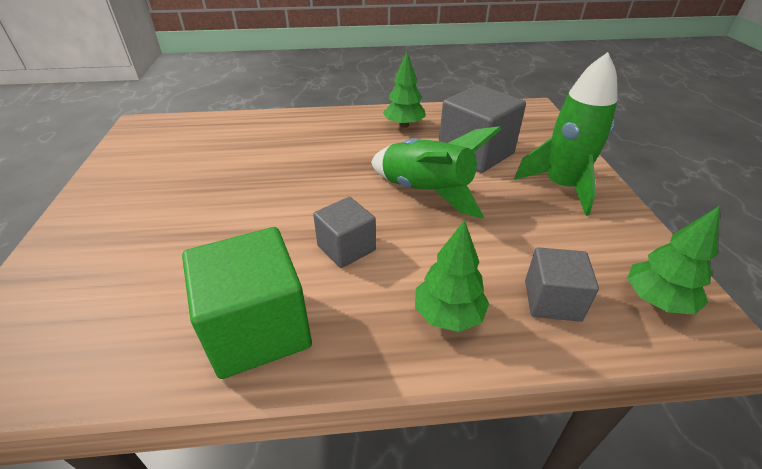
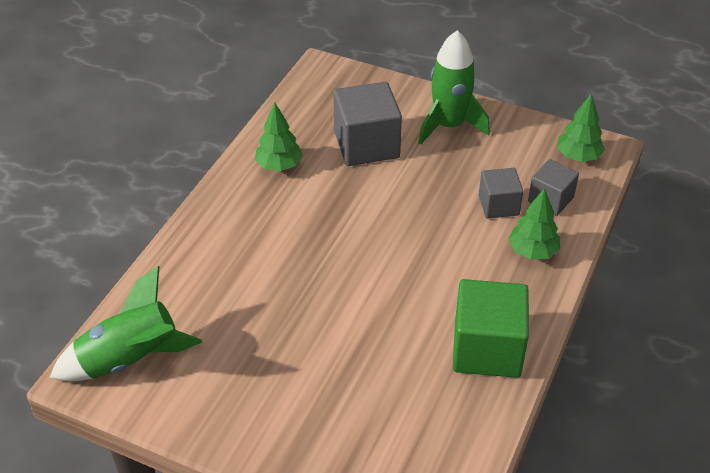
camera: 60 degrees left, 5 degrees up
grey cube [313,197,376,268] -> grey cube moved to [479,168,523,219]
green rocket [371,126,501,219] -> green rocket moved to [50,266,202,381]

